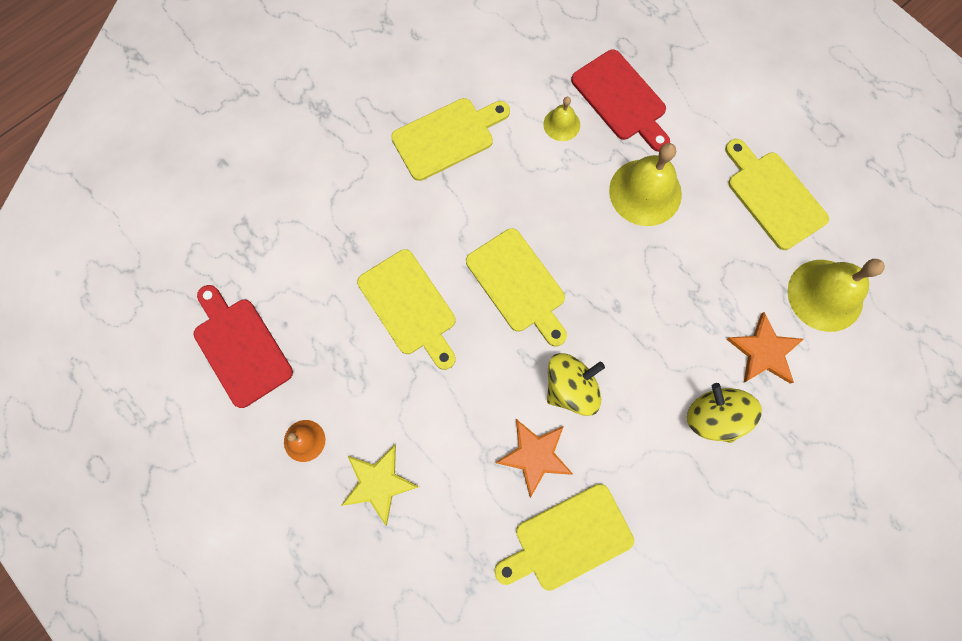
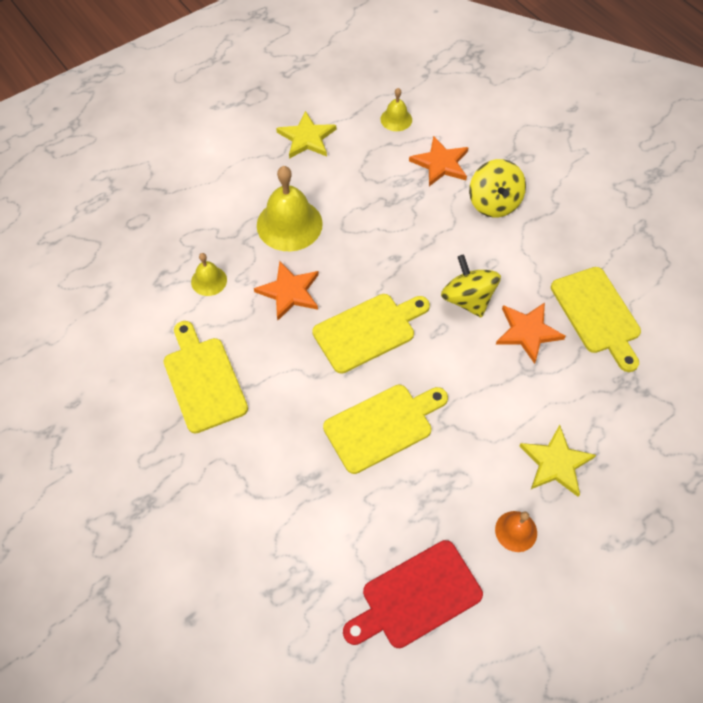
camera: 85 degrees left, 15 degrees down
red cutting board [571,49,670,152] -> none
yellow spinning top [687,383,762,443] -> yellow spinning top turned 75 degrees counterclockwise [469,159,526,217]
yellow cutting board [725,139,829,250] -> yellow star [276,111,336,159]
yellow bell [787,259,885,332] -> yellow bell [380,88,412,131], size x0.52
none -> orange star [254,261,319,321]

